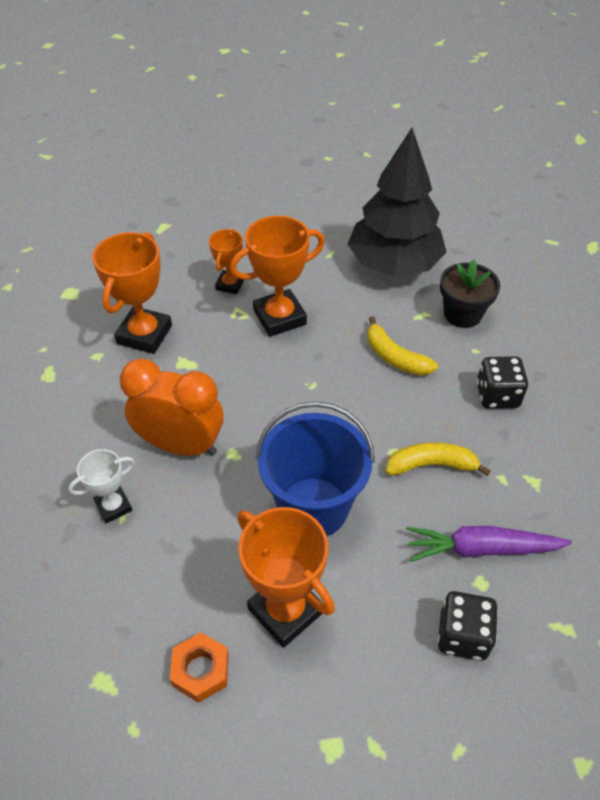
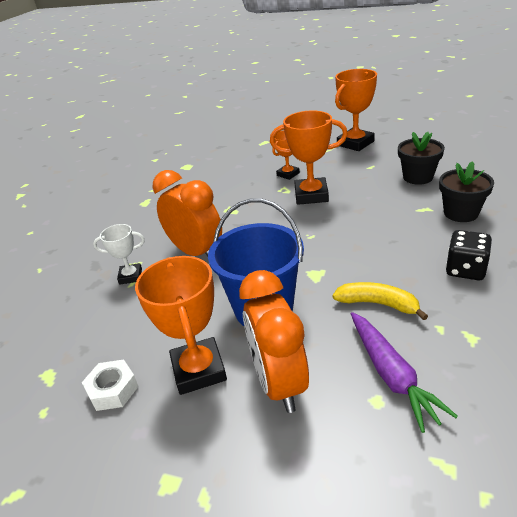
camera: 30 degrees right, 15 degrees down
orange trophy [92,232,172,354] -> orange trophy moved to [335,69,377,151]
orange nut [170,632,229,703] -> white nut [82,360,139,411]
black tree [347,128,446,276] -> black flower pot [398,132,445,185]
yellow banana [367,316,438,376] -> none
purple carrot [406,526,572,562] -> purple carrot turned 135 degrees counterclockwise [351,312,458,433]
black dice [438,591,498,661] -> none
none -> orange clock [239,270,309,413]

